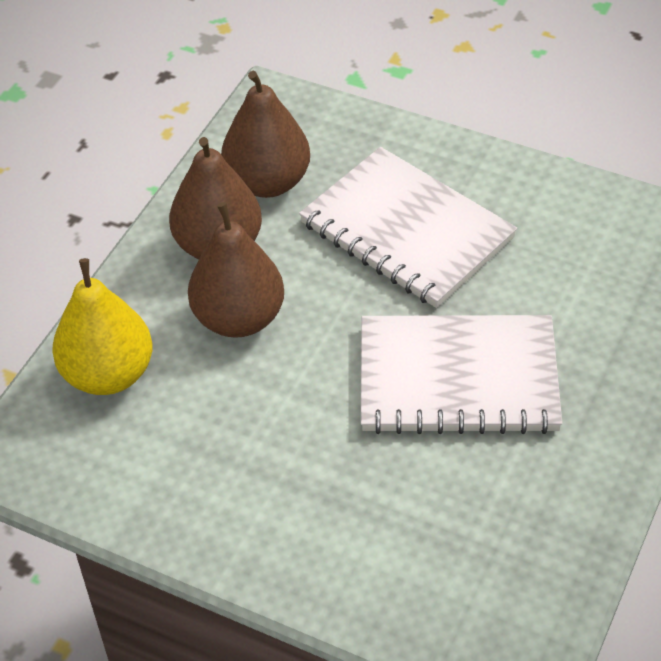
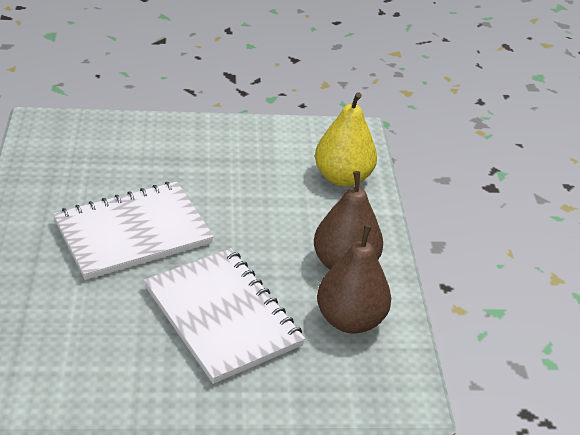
camera: 145 degrees right, 10 degrees down
brown pear [188,202,284,338] -> none
white notebook [299,147,517,308] -> white notebook turned 45 degrees clockwise [144,248,305,384]

